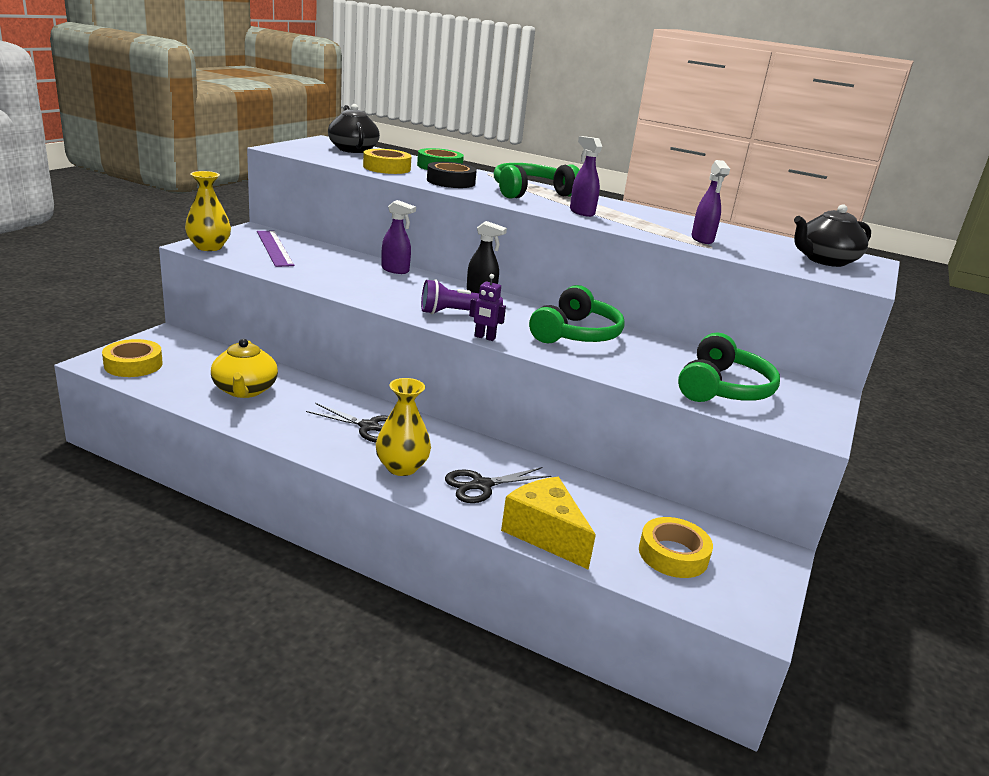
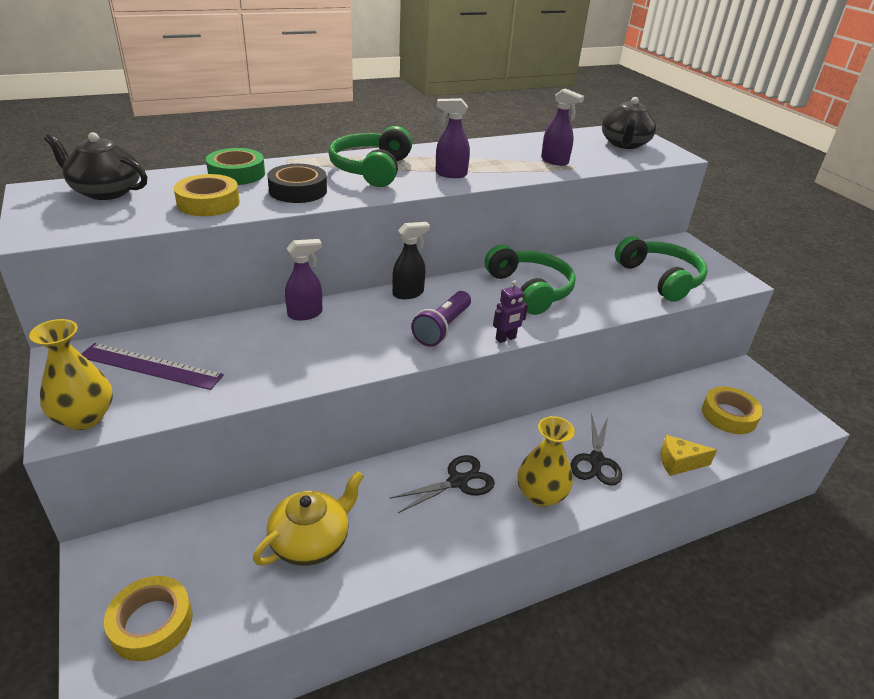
camera: 50 degrees left, 10 degrees up
yellow teapot [211,339,278,398] -> yellow teapot turned 75 degrees counterclockwise [253,471,364,566]
yellow cheese [501,477,596,570] -> yellow cheese [660,435,717,476], size x0.61

